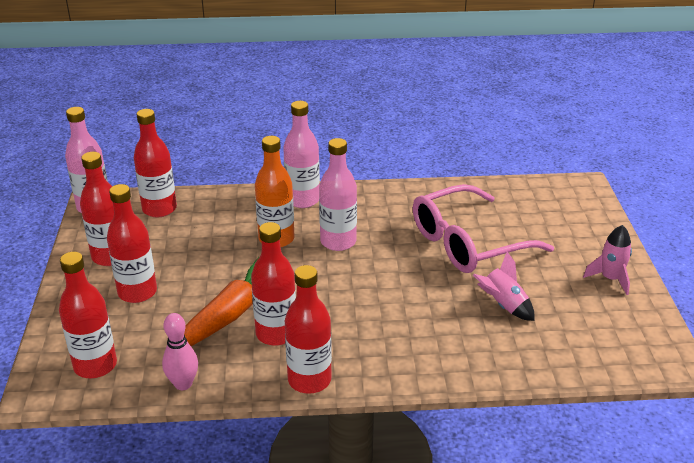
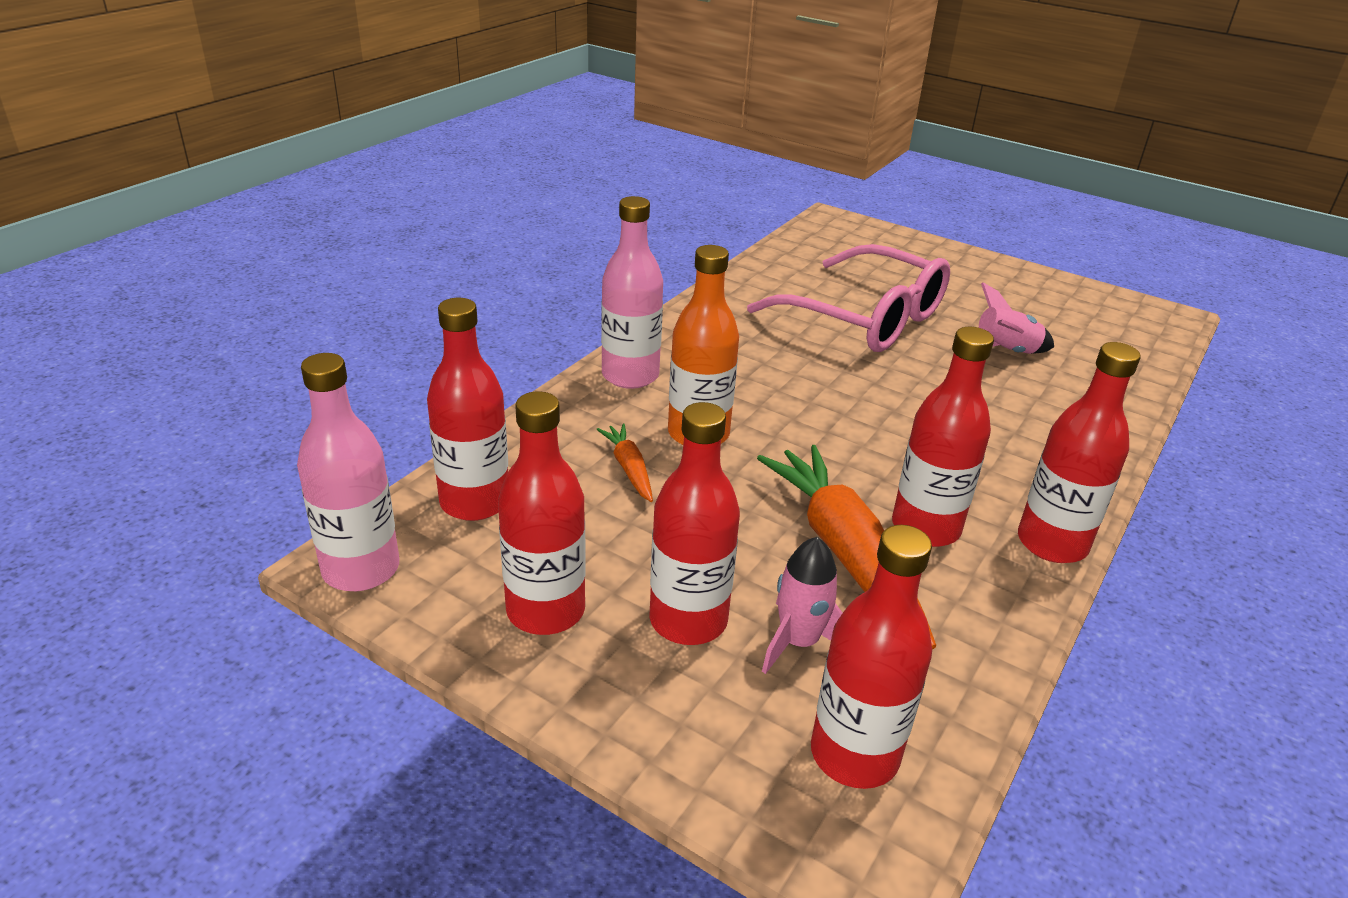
camera: 55 degrees left, 0 degrees up
pink bowling pin [162,313,198,390] -> none
pink bottle [319,138,357,251] -> none
pink glasses [413,184,554,273] -> pink glasses turned 60 degrees counterclockwise [747,244,950,352]
pink rocket [583,225,632,295] -> pink rocket moved to [762,537,842,674]
none -> orange carrot [596,423,653,502]

